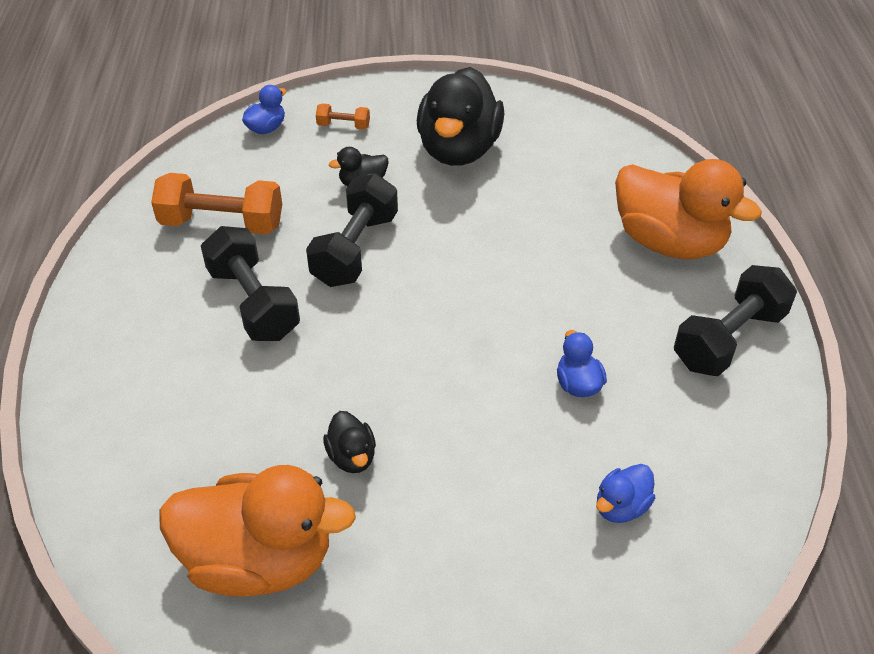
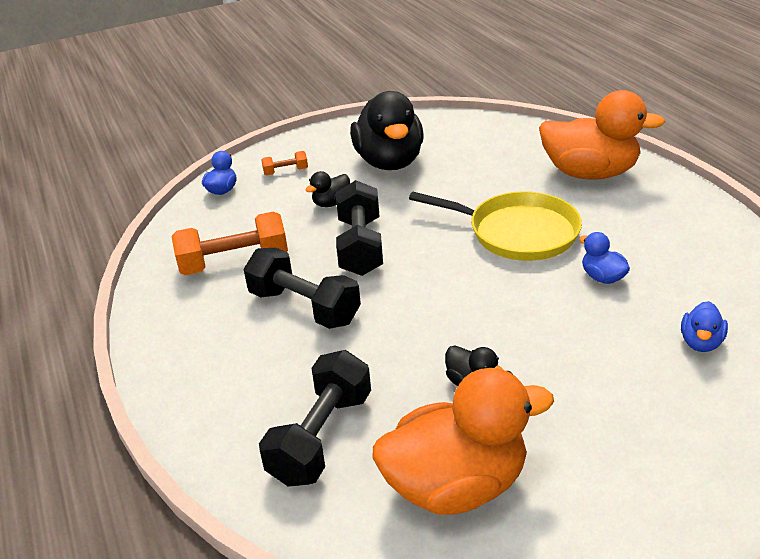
camera: 20 degrees left, 10 degrees down
black dumbbell [674,265,797,376] -> black dumbbell moved to [259,350,371,487]
none -> yellow pan [409,191,582,261]

